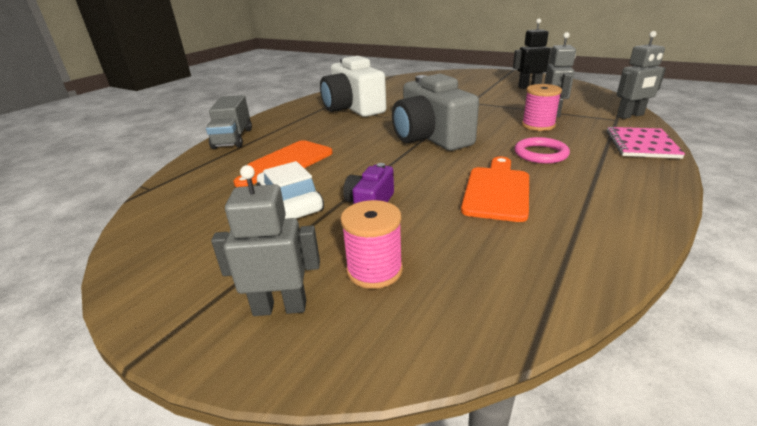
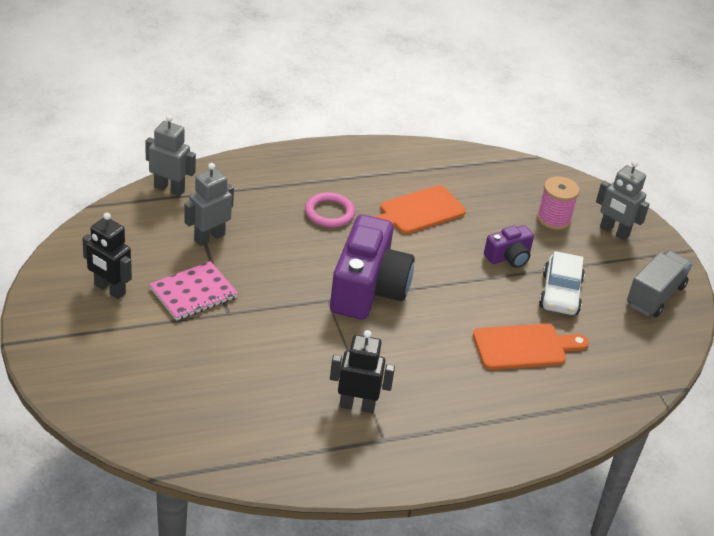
camera: 145 degrees left, 10 degrees up
grey truck [206,95,252,149] -> grey truck moved to [627,250,693,317]
white camera [320,56,386,117] -> black robot [330,330,395,413]
grey camera [392,74,479,151] -> purple camera [330,214,415,320]
pink spool [522,84,562,131] -> none
pink notebook [606,127,685,159] -> pink notebook moved to [149,261,238,321]

